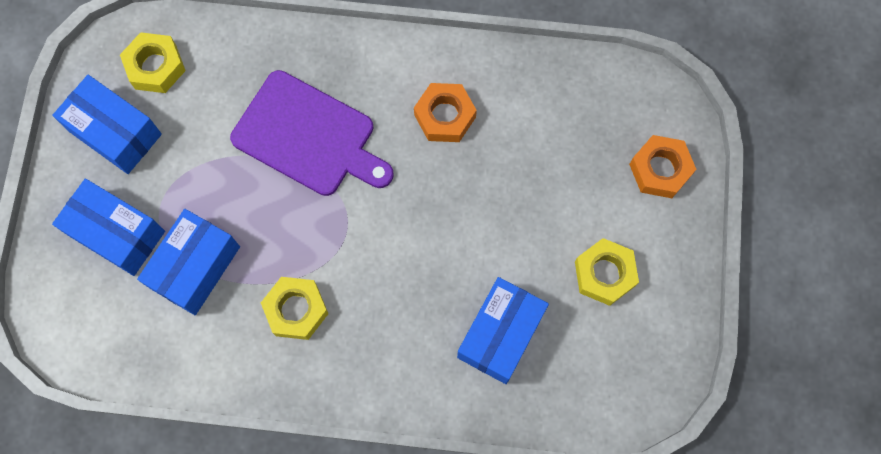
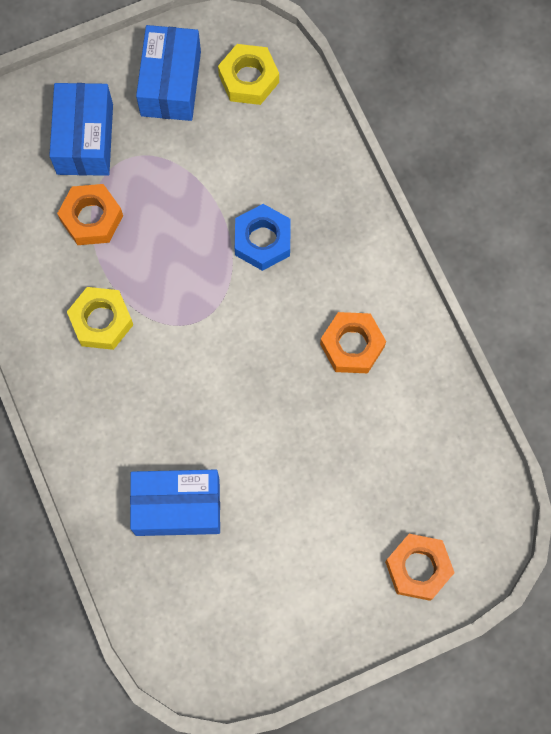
camera: 60 degrees right, 0 degrees up
blue box [137,209,240,315] -> orange nut [57,184,123,245]
purple cutting board [230,70,394,196] -> blue nut [235,204,291,271]
yellow nut [575,238,639,306] -> none

